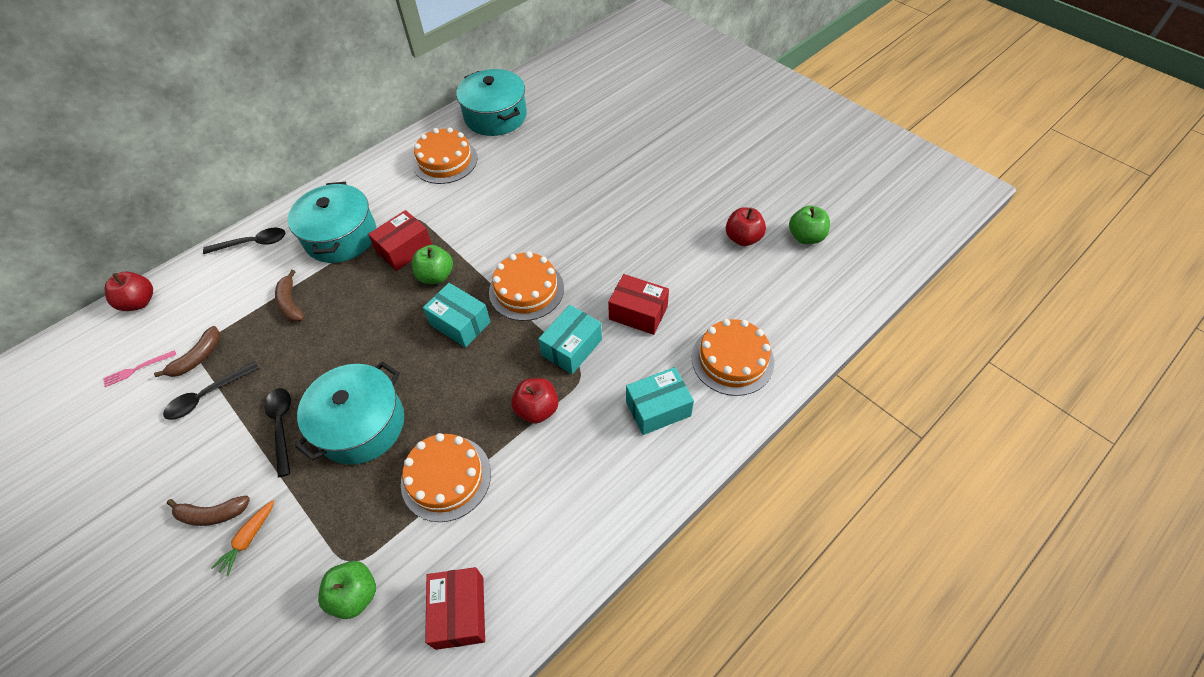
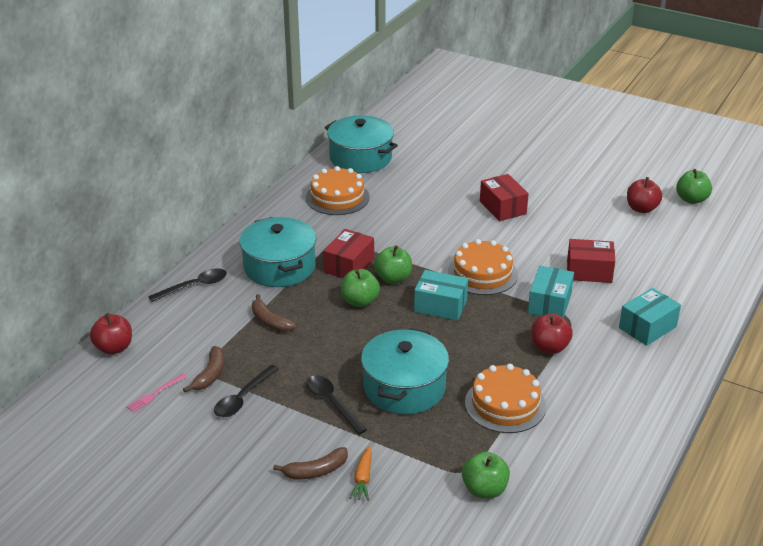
camera: 20 degrees left, 20 degrees down
red box [425,567,485,650] -> red box moved to [480,174,529,221]
orange cake [692,319,774,396] -> none
none -> green apple [341,269,380,307]

